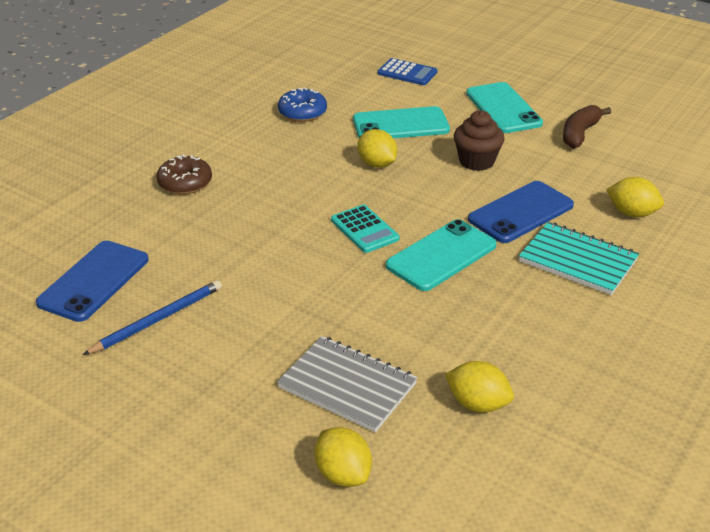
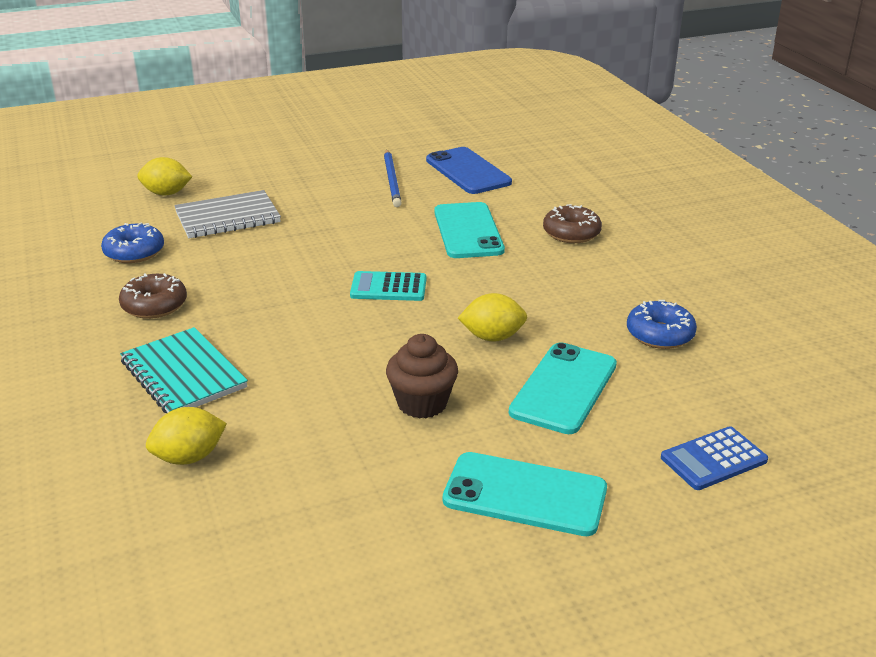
camera: 125 degrees right, 5 degrees down
turquoise phone [386,219,497,291] -> turquoise phone moved to [434,202,505,258]
yellow lemon [445,361,514,412] -> blue donut [101,222,164,263]
blue phone [468,181,574,243] -> none
turquoise notebook [519,222,639,295] -> turquoise notebook turned 75 degrees clockwise [120,327,248,413]
brown banana [563,105,611,148] -> none
none -> brown donut [119,273,187,319]

